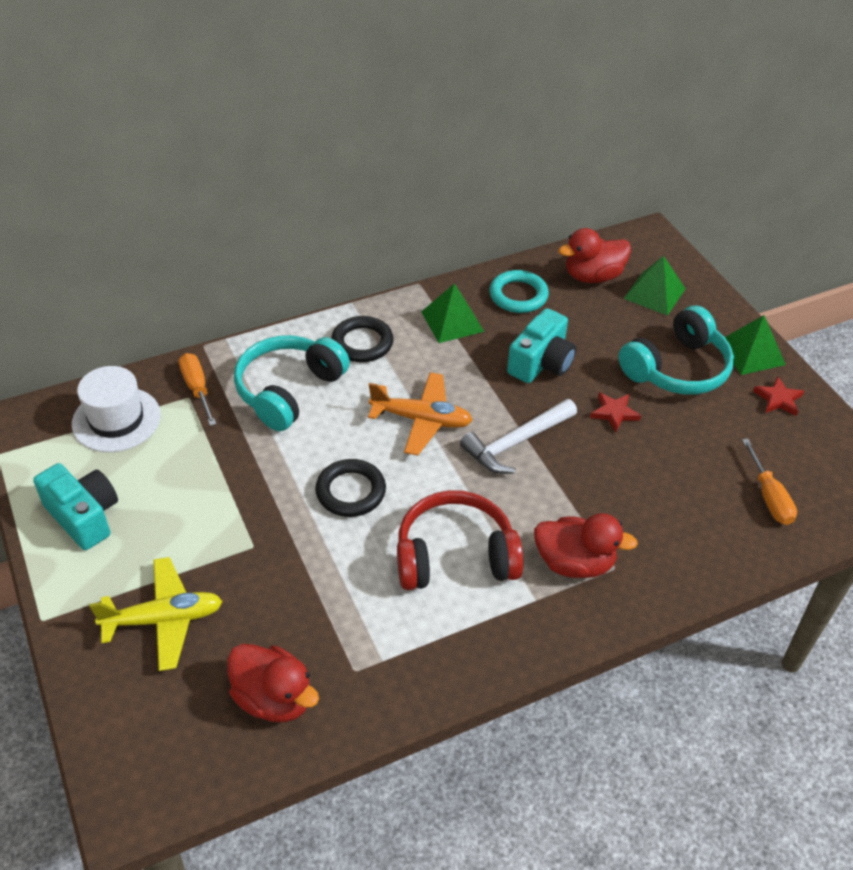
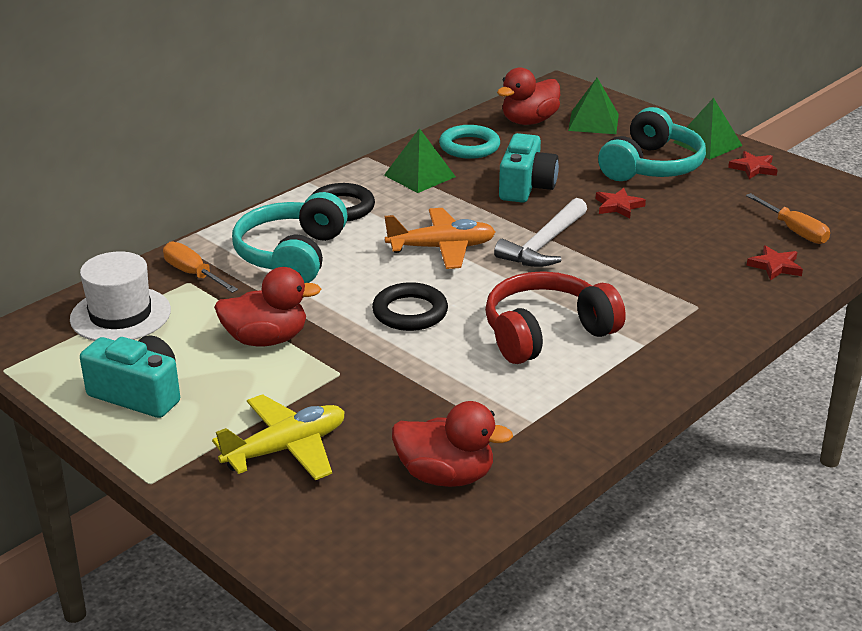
camera: 20 degrees left, 15 degrees down
red duck [534,513,638,578] -> red duck moved to [214,267,321,346]
none -> red star [746,245,803,281]

